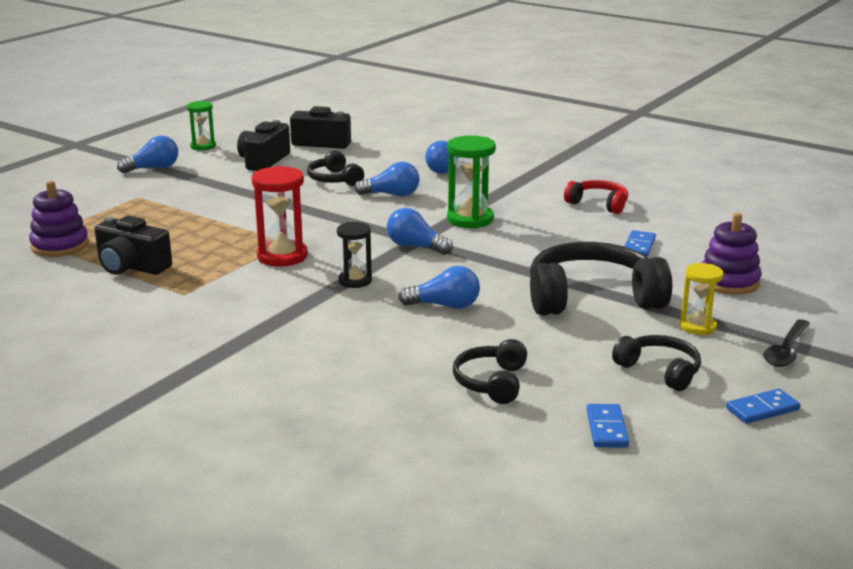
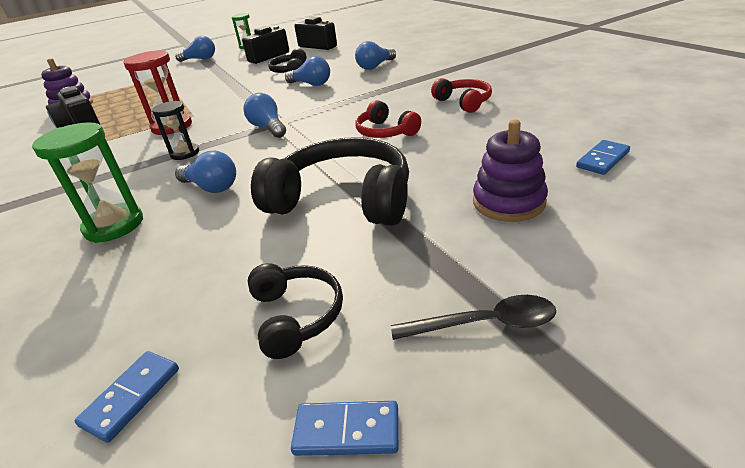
camera: 30 degrees right, 10 degrees up
green hourglass [447,135,496,229] -> green hourglass moved to [32,122,143,243]
black headphones [453,339,527,404] -> none
blue domino [624,230,656,257] -> blue domino moved to [576,140,630,175]
yellow hourglass [680,263,723,335] -> none
black spoon [763,319,810,367] -> black spoon turned 150 degrees counterclockwise [391,295,556,340]
none -> red headphones [355,100,421,138]

